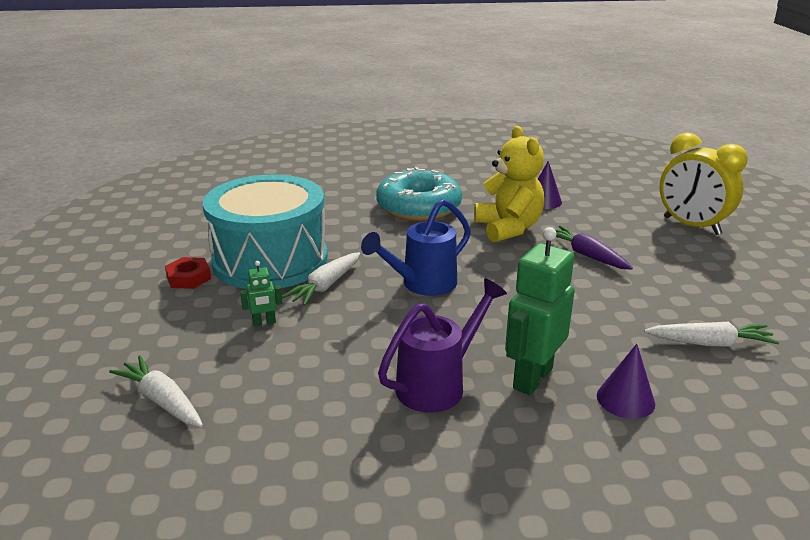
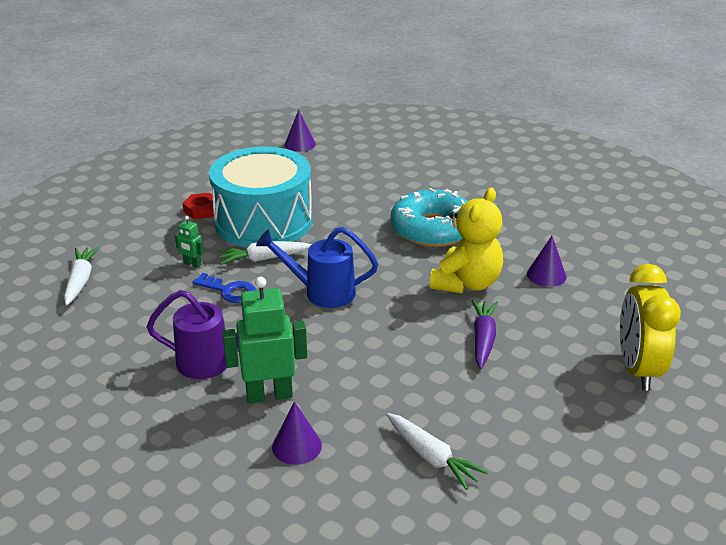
camera: 45 degrees right, 5 degrees up
none -> blue key [192,273,256,303]
none -> purple cone [285,110,316,152]

